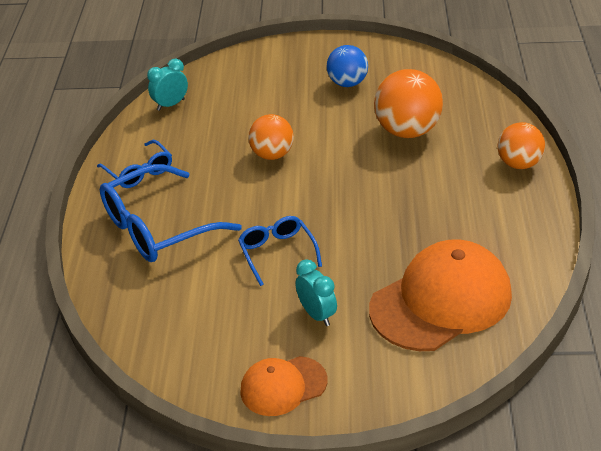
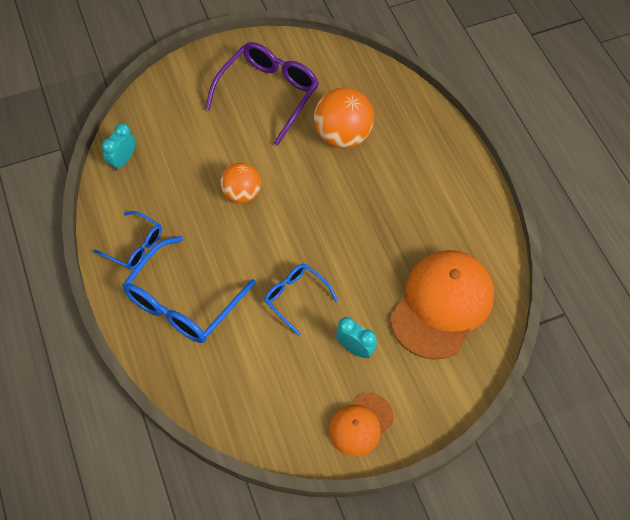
camera: 25 degrees left, 20 degrees up
blue ball [327,45,368,87] -> purple glasses [205,42,319,146]
orange ball [498,122,545,169] -> none

